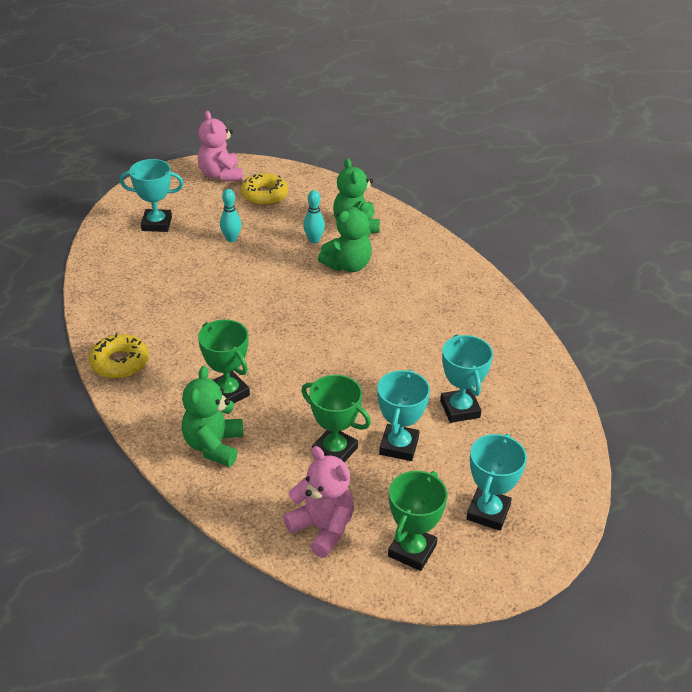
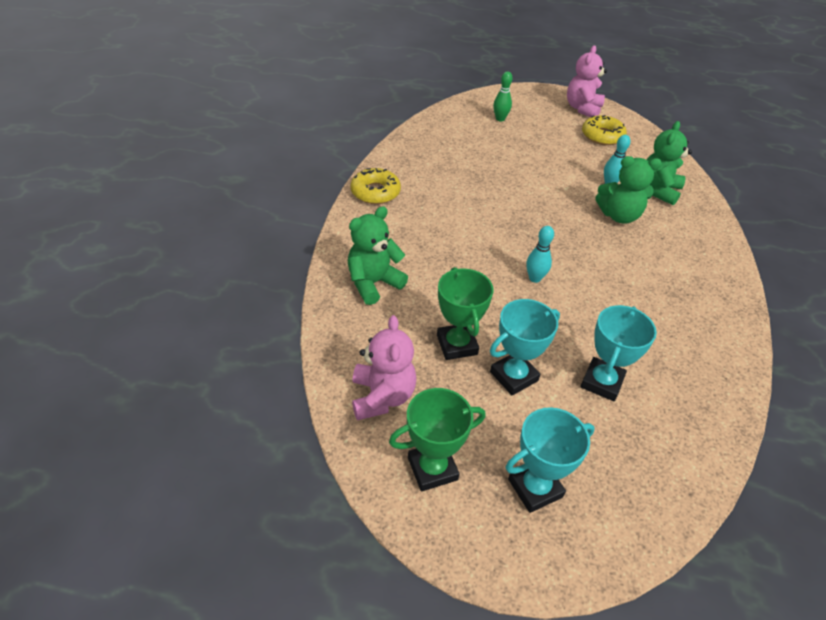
camera: 40 degrees right, 5 degrees up
turquoise trophy [120,159,184,232] -> green bowling pin [493,72,513,121]
green trophy [198,319,250,403] -> none
turquoise bowling pin [220,189,241,242] -> turquoise bowling pin moved to [526,226,554,283]

